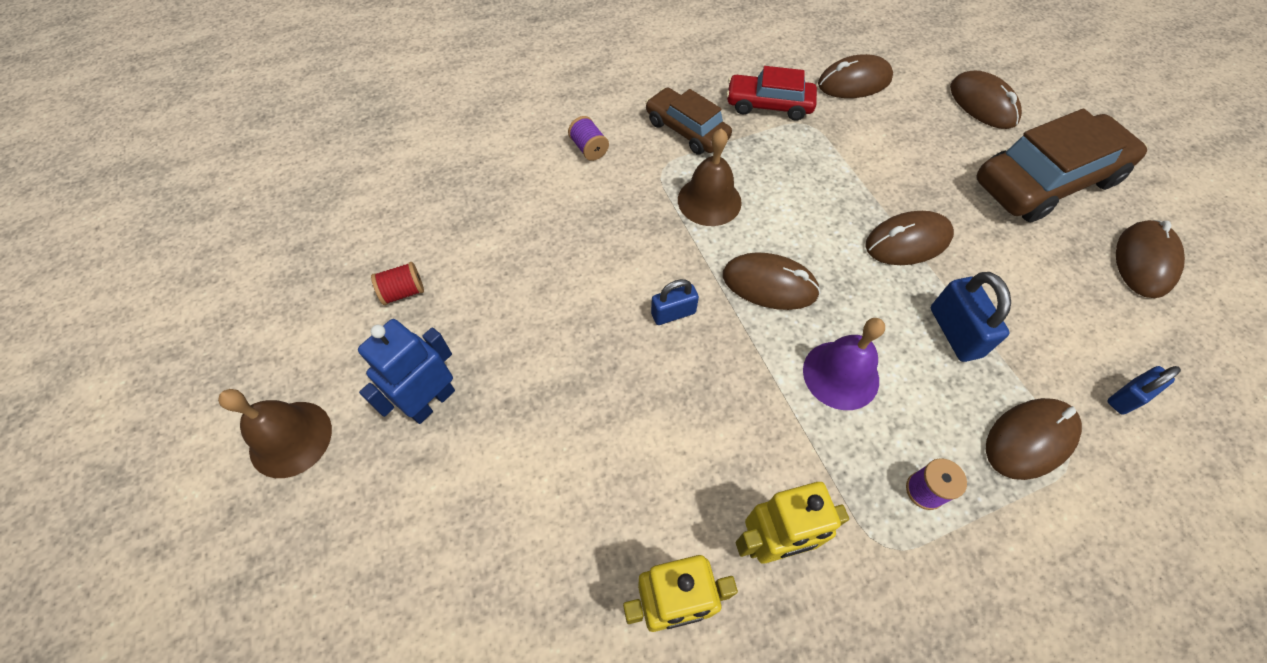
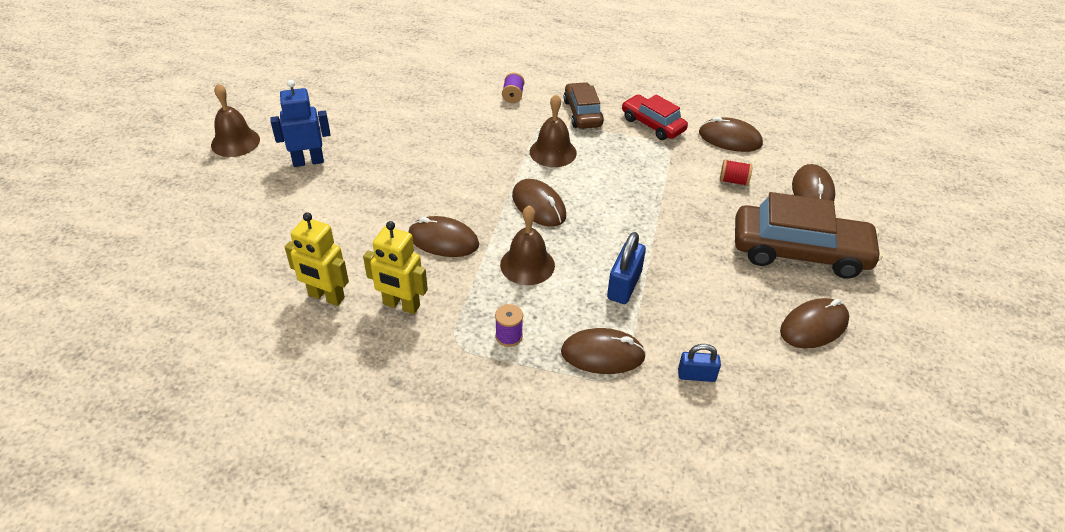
camera: 35 degrees right, 15 degrees down
red spool [371,262,424,305] -> red spool moved to [720,159,753,186]
blue padlock [651,279,699,325] -> none
purple bell [803,318,885,410] -> brown bell [500,205,555,285]
brown mouse [865,211,954,265] -> brown mouse moved to [408,216,479,257]

